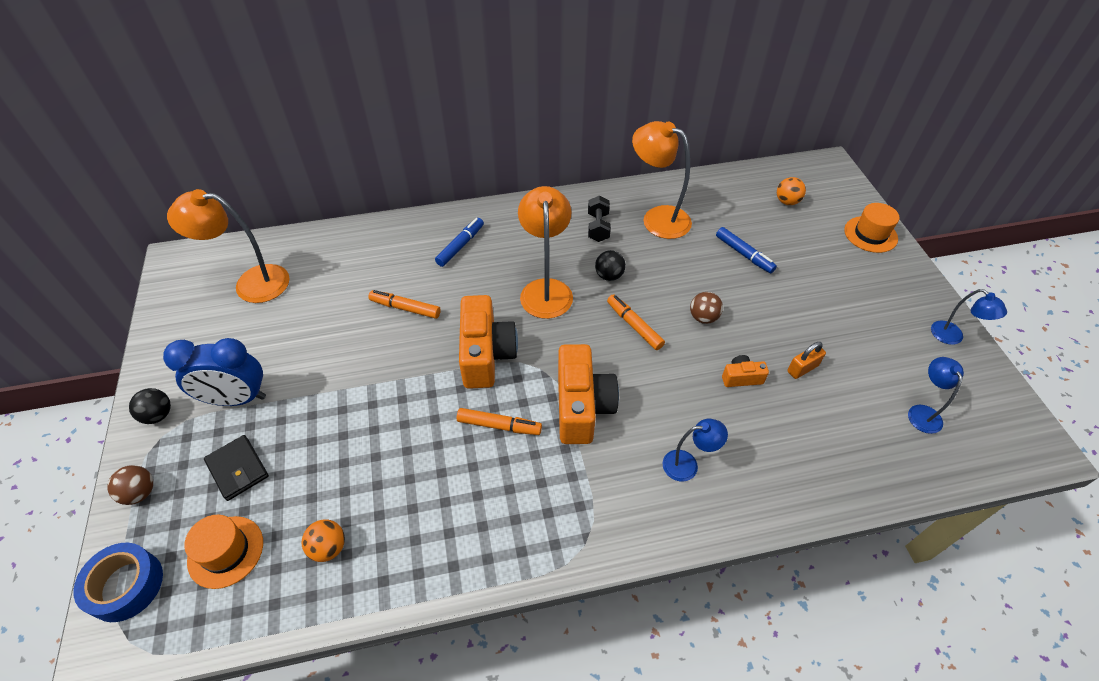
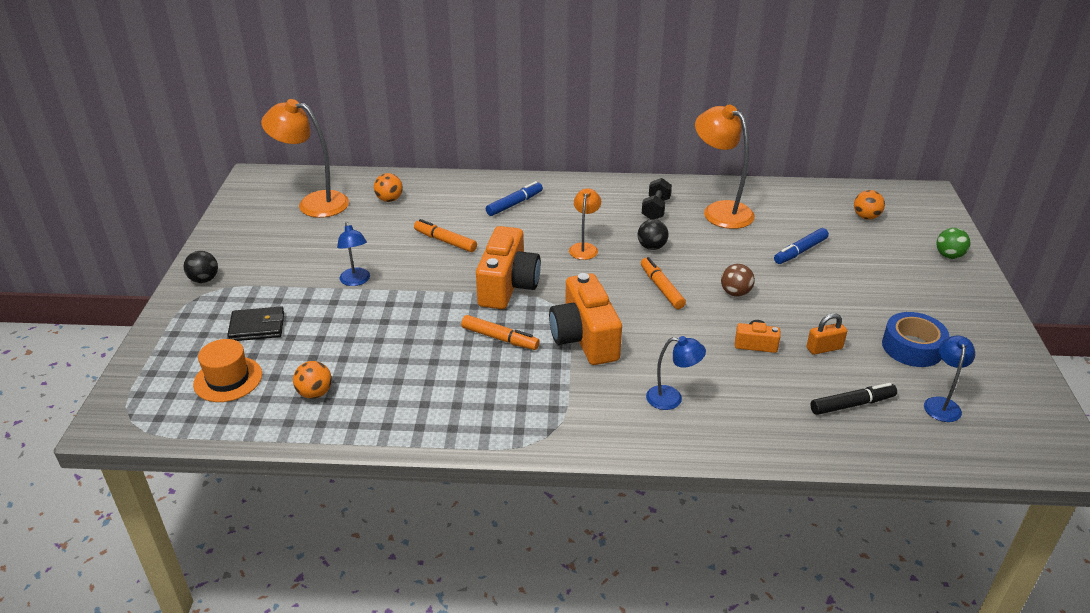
camera: 15 degrees right, 15 degrees down
blue tape [73,543,163,622] -> blue tape moved to [882,312,949,367]
brown ball [107,465,153,505] -> none
blue clock [163,338,266,406] -> none
black wallet [204,435,269,501] -> black wallet turned 75 degrees counterclockwise [227,307,284,341]
orange lamp [518,186,573,319] -> orange lamp [569,188,601,260], size x0.55
orange camera [558,344,619,444] -> orange camera turned 150 degrees clockwise [549,273,622,365]
blue marker [716,227,777,273] -> blue marker turned 75 degrees clockwise [774,228,829,264]
orange hat [844,203,899,253] -> green ball [936,228,970,259]
blue lamp [931,289,1007,345] -> blue lamp moved to [337,222,370,286]
none -> orange ball [374,173,403,202]
none -> black marker [810,383,897,415]

